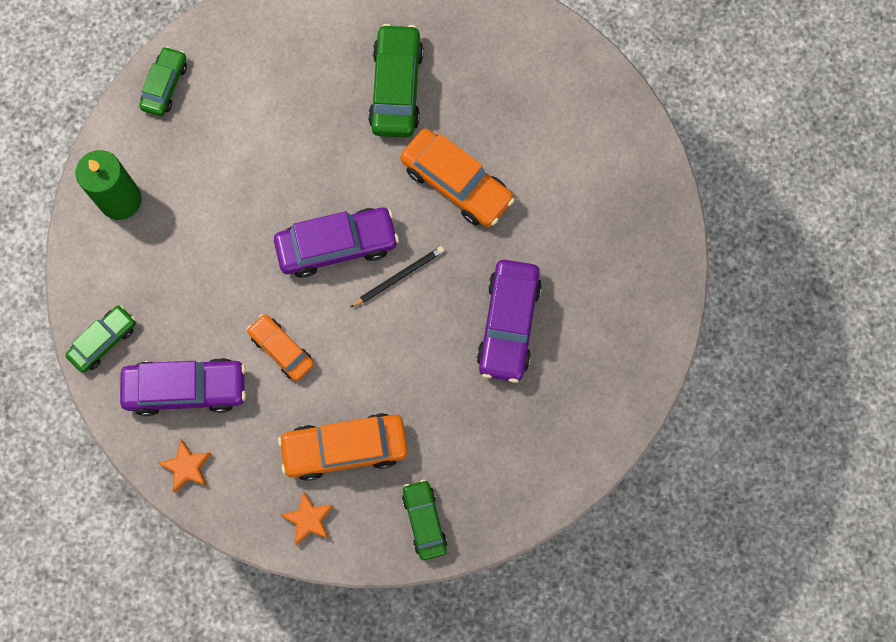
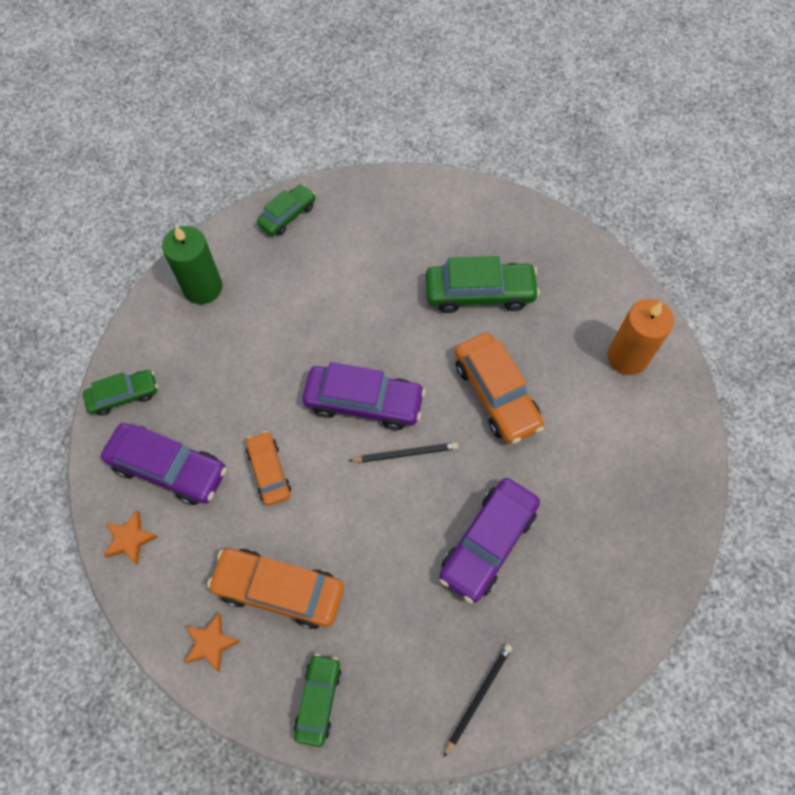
camera: 25 degrees right, 10 degrees down
green car [368,24,424,138] -> green car turned 60 degrees clockwise [425,256,540,313]
none -> black pencil [444,644,512,757]
none -> orange candle [608,299,674,375]

